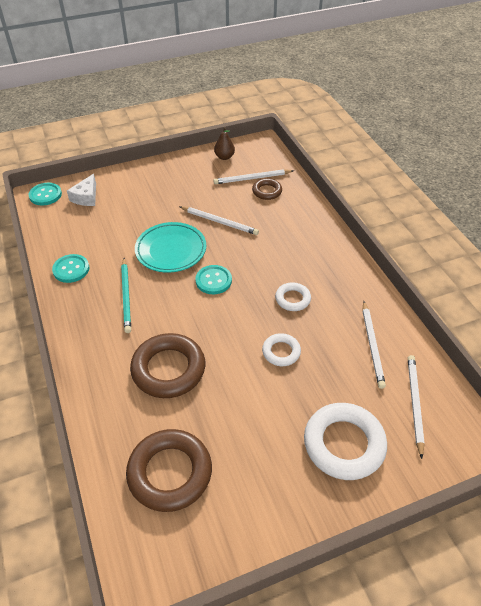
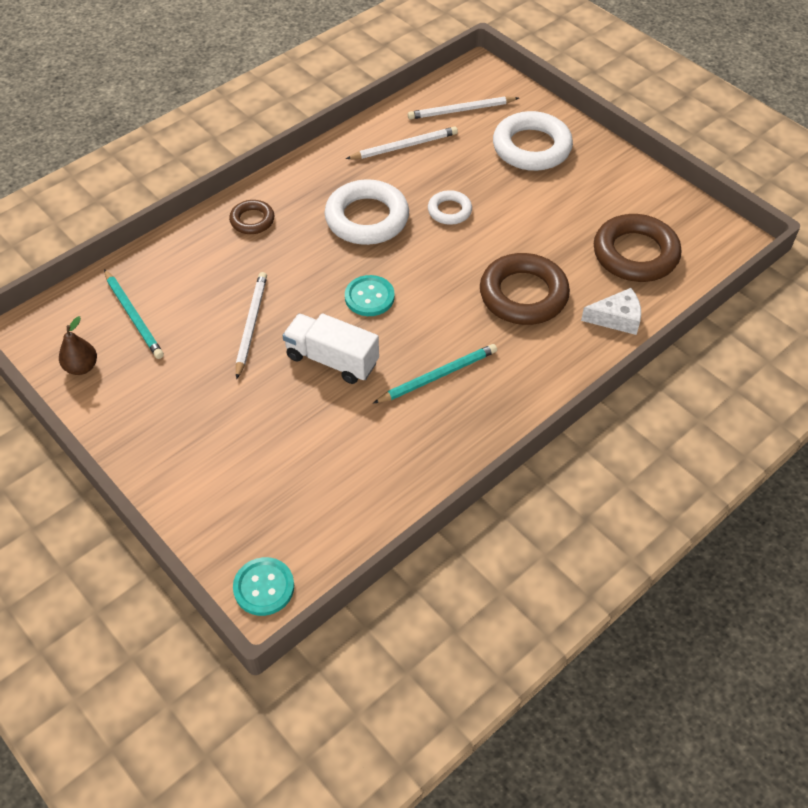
camera: 110 degrees left, 5 degrees up
turquoise button [52,254,89,283] -> none
white cheese [67,174,96,206] -> white cheese moved to [581,288,641,335]
turquoise plate [135,222,206,273] -> white truck [282,313,379,384]
white pencil [213,169,294,184] -> turquoise pencil [104,269,164,359]
brown ring [252,178,282,200] -> brown ring moved to [229,200,274,234]
white ring [275,282,311,311] -> white ring [324,179,409,245], size x1.88

